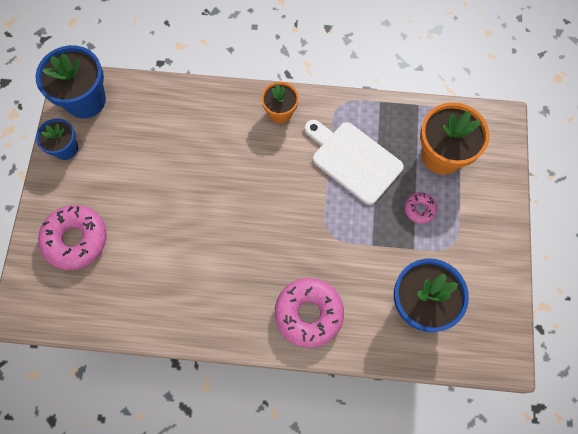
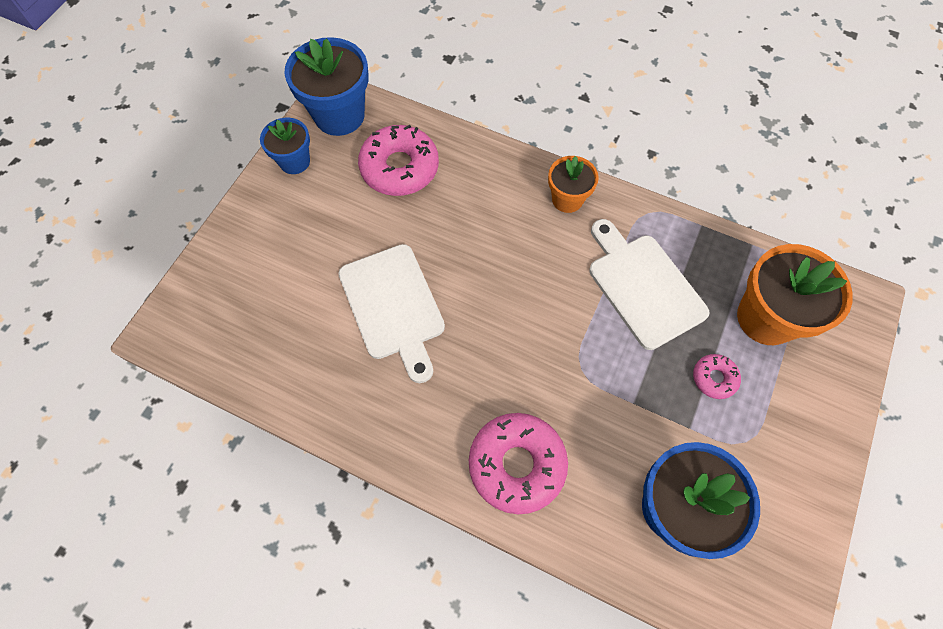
camera: 20 degrees right, 5 degrees down
pink donut [38,205,107,270] -> pink donut moved to [358,124,439,196]
none -> white cutting board [338,244,445,383]

